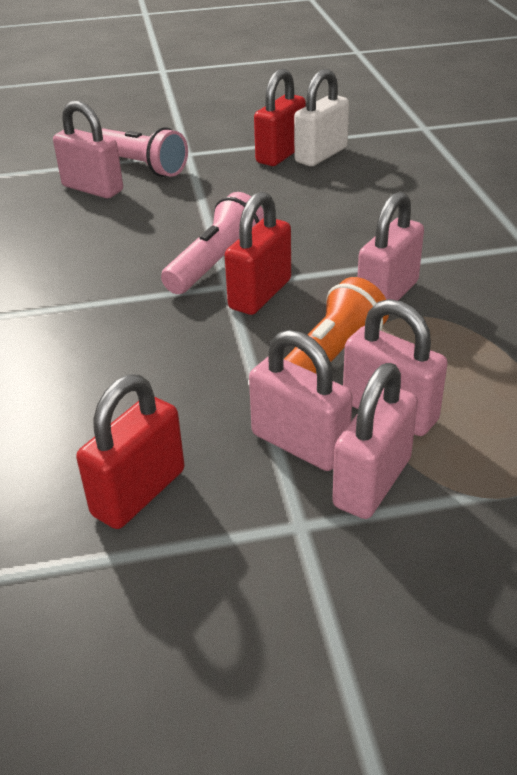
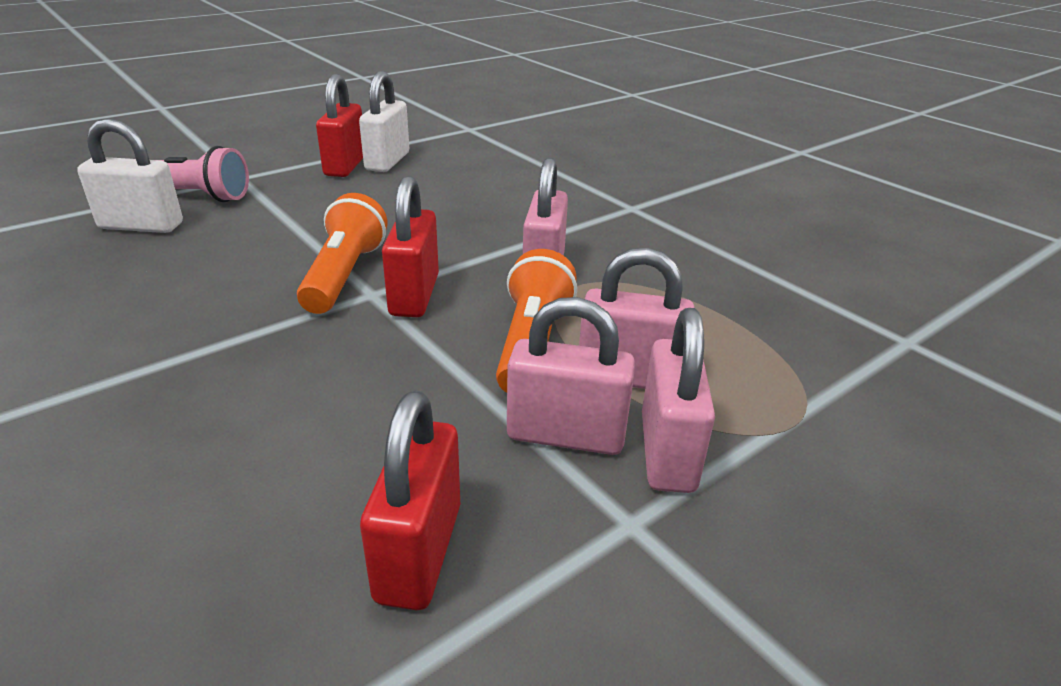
camera: 30 degrees left, 5 degrees down
pink padlock [53,101,123,198] -> white padlock [77,119,183,233]
pink flashlight [161,192,264,294] -> orange flashlight [297,193,387,314]

